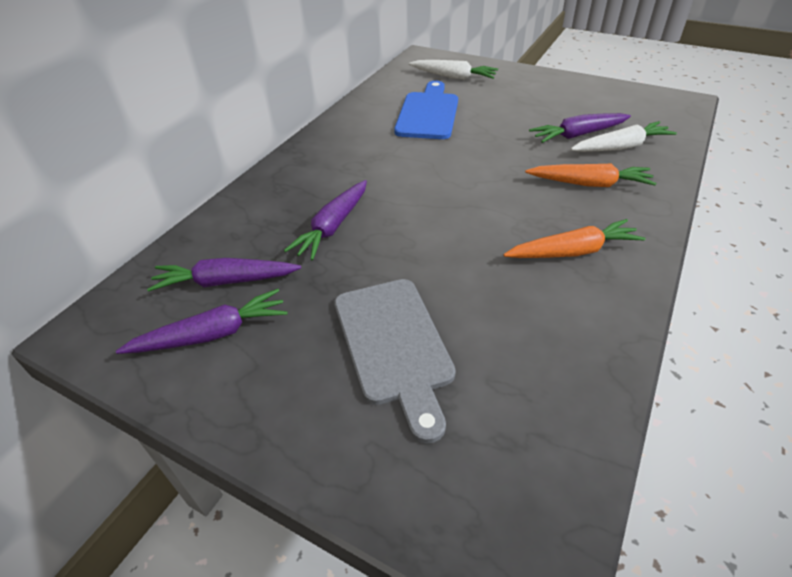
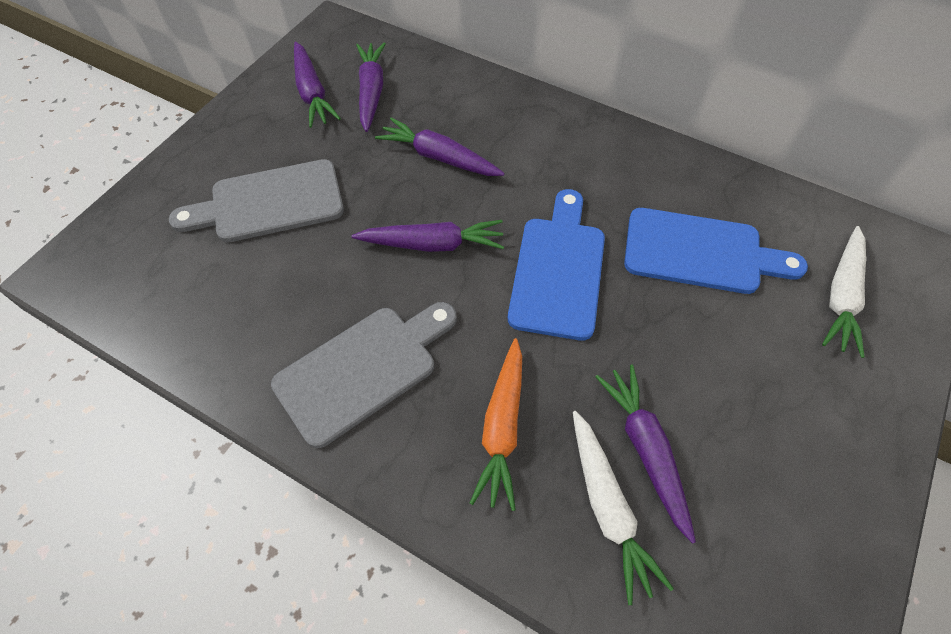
camera: 90 degrees right, 15 degrees up
orange carrot [503,219,646,258] -> grey cutting board [271,302,457,448]
none -> purple carrot [352,220,504,252]
none -> blue cutting board [508,189,605,341]

